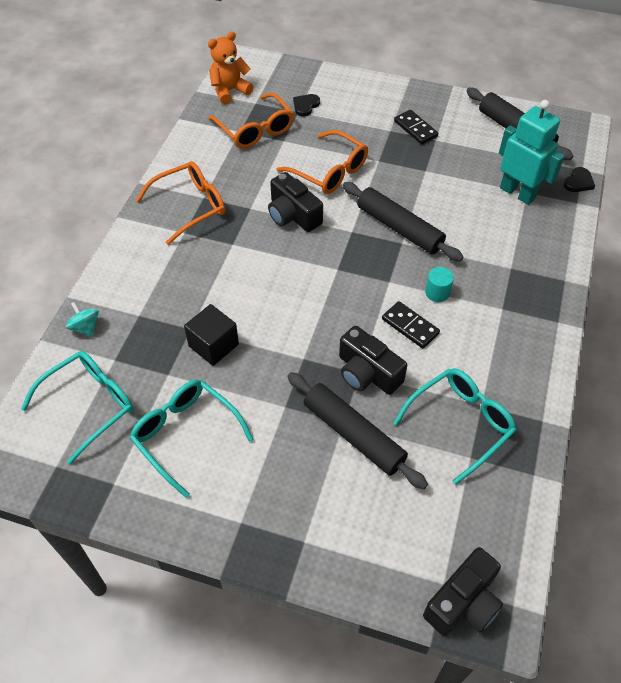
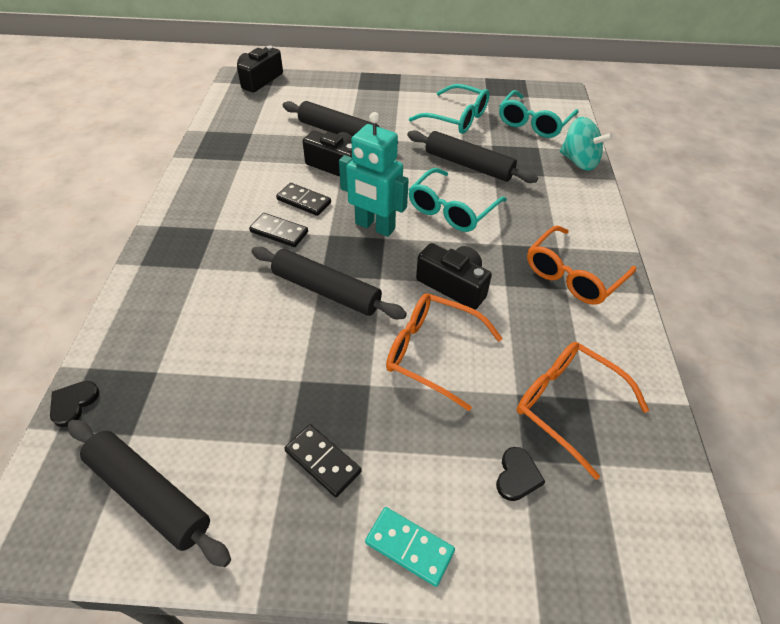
camera: 165 degrees right, 5 degrees down
turquoise spinning top [66,302,99,337] -> turquoise spinning top [560,117,613,171], size x1.72
black cube [184,304,239,366] -> black rolling pin [407,130,538,183]
orange teddy bear [208,32,253,104] -> none
turquoise glasses [393,368,517,485] -> turquoise glasses moved to [408,168,507,232]
turquoise cylinder [425,267,454,302] -> black domino [249,213,308,247]
turquoise robot [499,100,565,205] -> turquoise robot moved to [339,112,409,237]
none -> turquoise domino [365,507,455,587]

